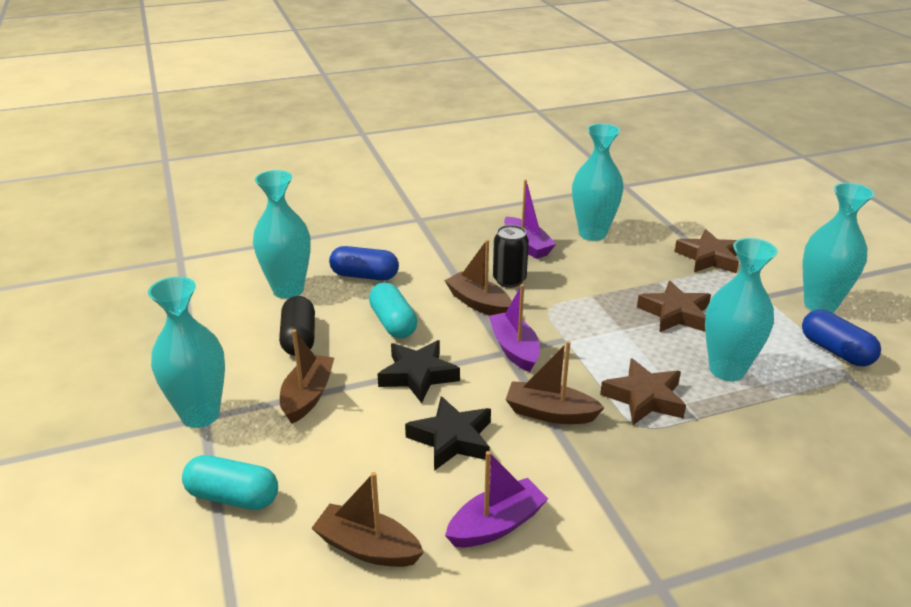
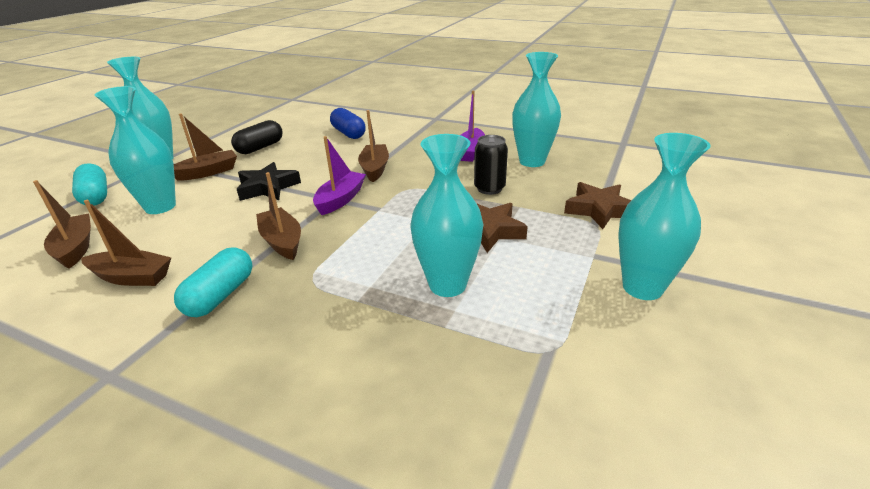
camera: 45 degrees right, 0 degrees up
turquoise vase [253,170,311,299] -> turquoise vase moved to [95,86,176,214]
turquoise capsule [369,283,417,338] -> turquoise capsule moved to [174,247,252,317]
black star [405,396,491,471] -> none
purple boat [445,451,548,547] -> brown boat [81,200,171,286]
black can [493,225,529,288] -> black can moved to [474,135,508,195]
brown star [600,358,686,425] -> none
blue capsule [802,310,881,366] -> none

